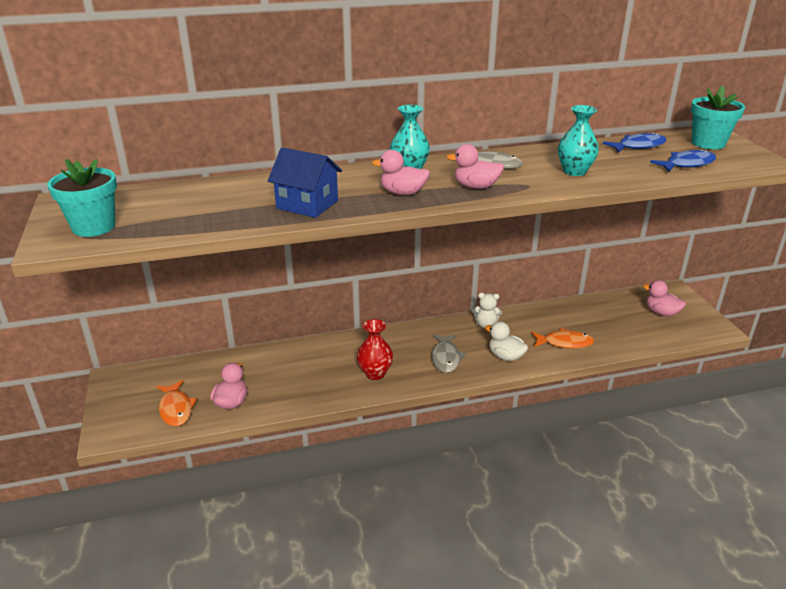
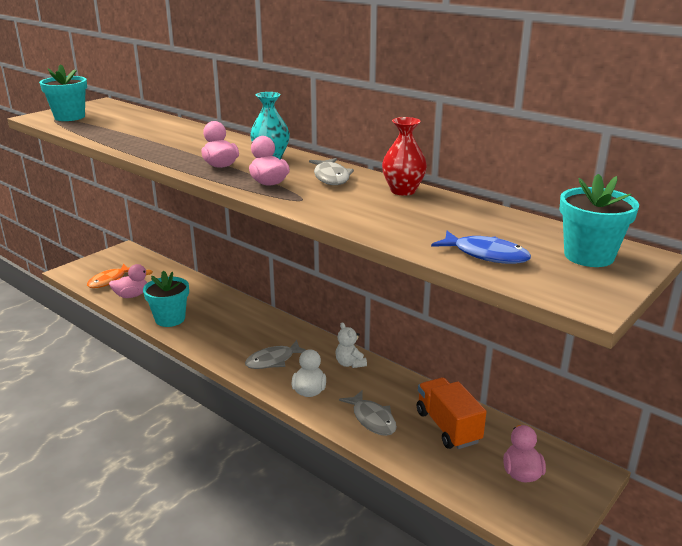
camera: 55 degrees right, 5 degrees down
blue house [268,147,342,218] -> none
red vase [357,319,393,380] -> red vase moved to [382,117,427,196]
orange fish [531,328,594,349] -> grey fish [339,390,397,436]
turquoise vase [558,105,599,176] -> none
blue fish [603,132,666,153] -> none
none -> turquoise flower pot [143,271,189,327]
none -> orange truck [417,377,486,449]

